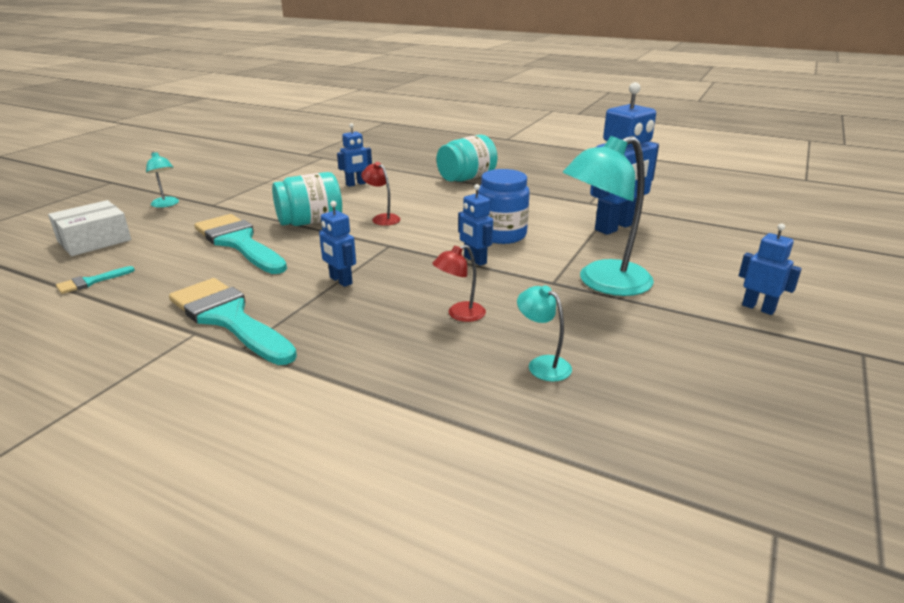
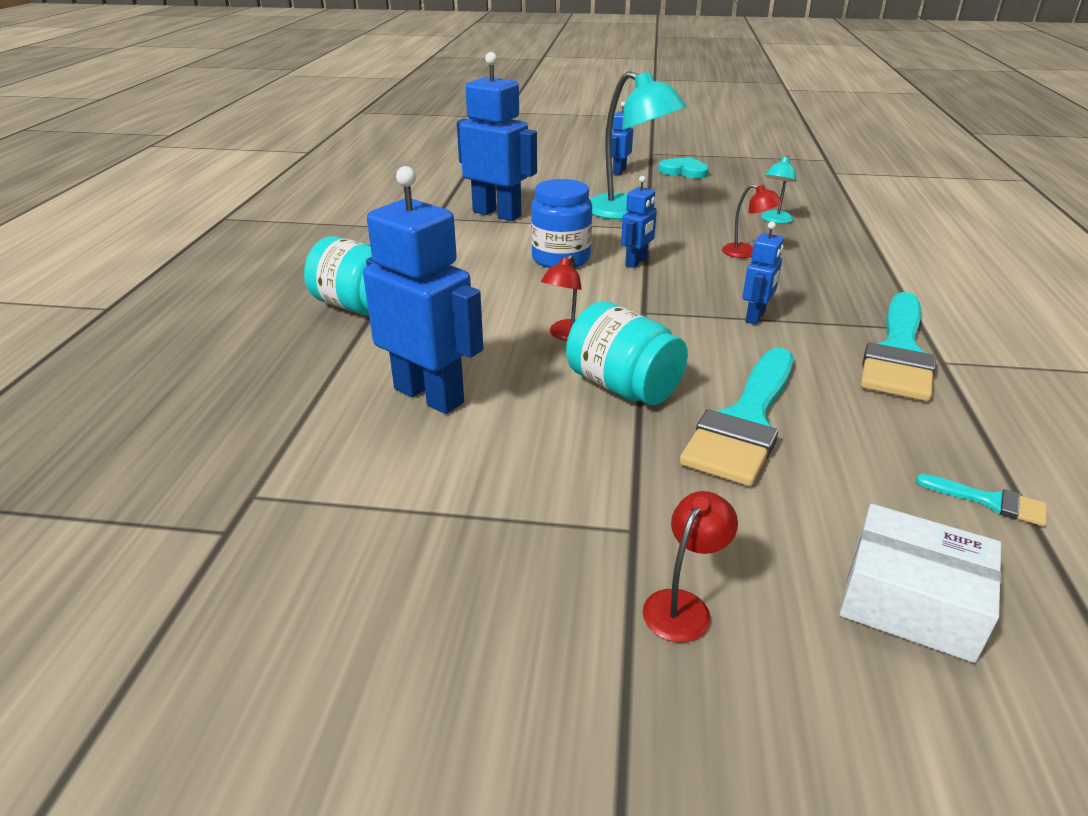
camera: 110 degrees left, 5 degrees up
turquoise lamp [146,151,179,208] -> red lamp [643,491,738,642]
blue robot [337,123,372,187] -> blue robot [363,166,483,414], size x1.96
none -> turquoise heart [658,157,709,178]

